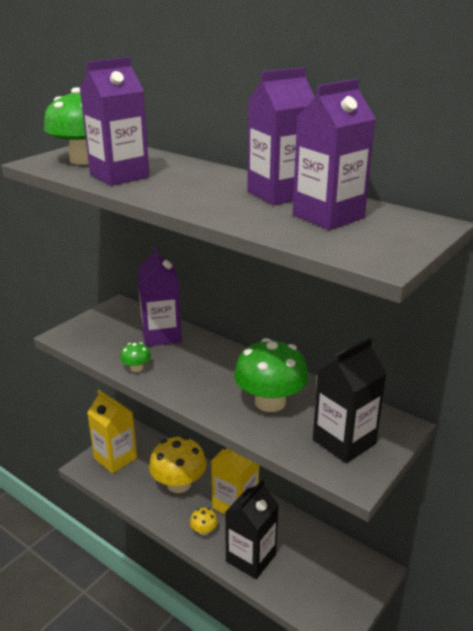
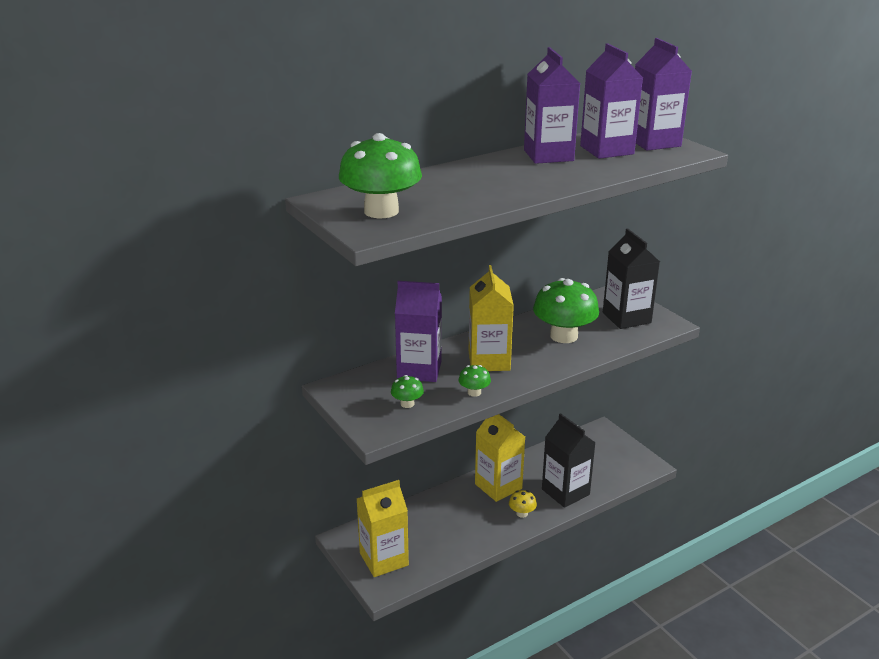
camera: 70 degrees left, 0 degrees up
purple carton [80,57,149,186] -> purple carton moved to [635,38,692,151]
yellow mushroom [149,436,207,493] -> none
none -> green mushroom [391,375,424,408]
none -> yellow carton [469,265,514,371]

